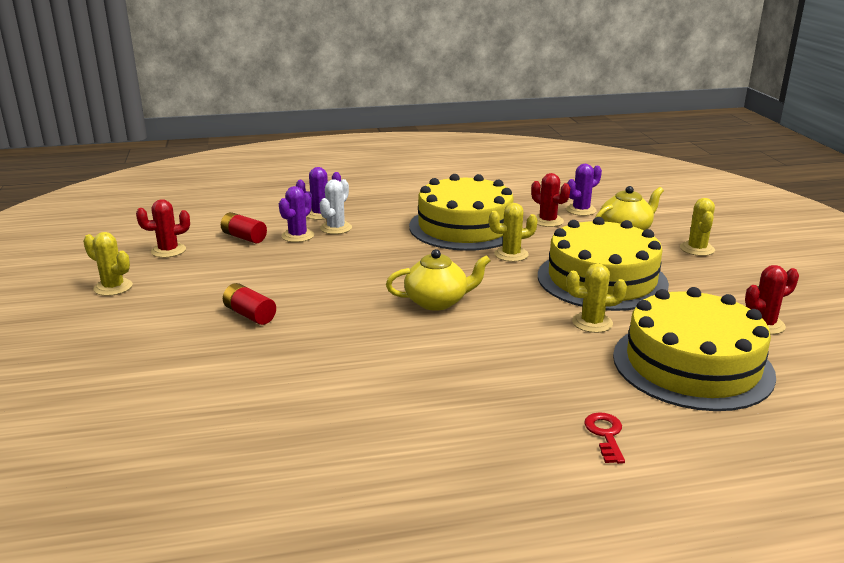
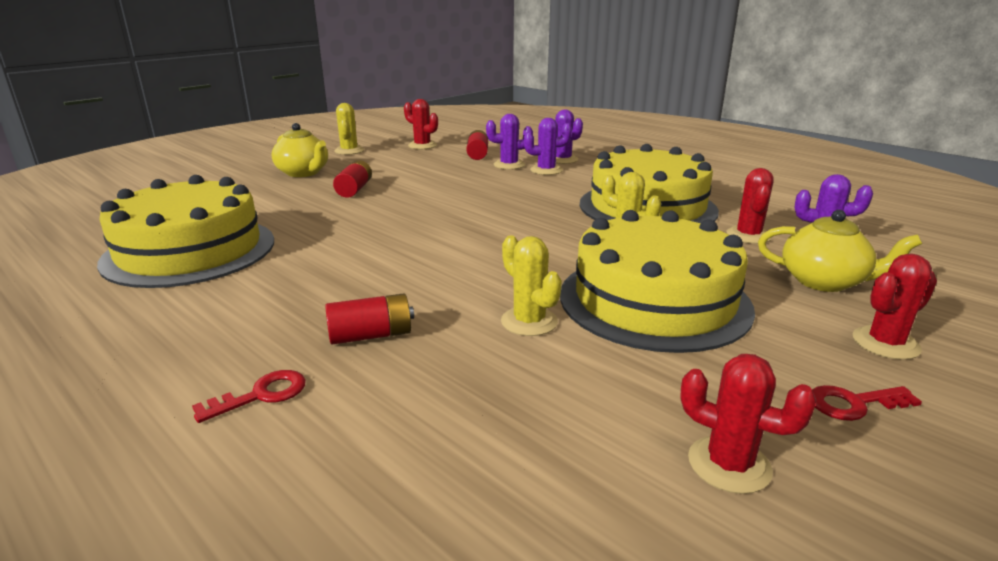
camera: 55 degrees right, 0 degrees up
white cactus [320,179,352,234] -> purple cactus [524,118,572,175]
yellow teapot [386,249,491,311] -> yellow teapot moved to [271,123,328,177]
yellow cake [613,287,776,411] -> yellow cake moved to [97,175,274,288]
yellow cactus [680,198,715,256] -> red cactus [853,254,937,360]
none -> red battery [325,293,414,345]
none -> red key [812,385,922,421]

